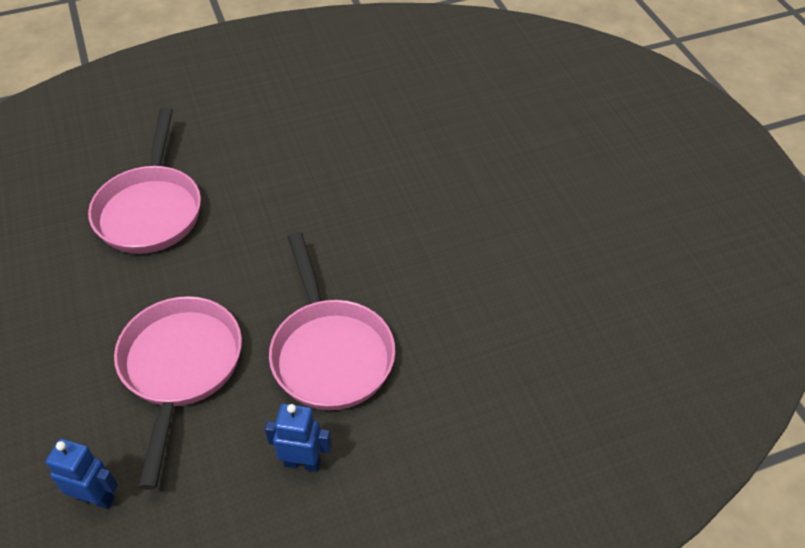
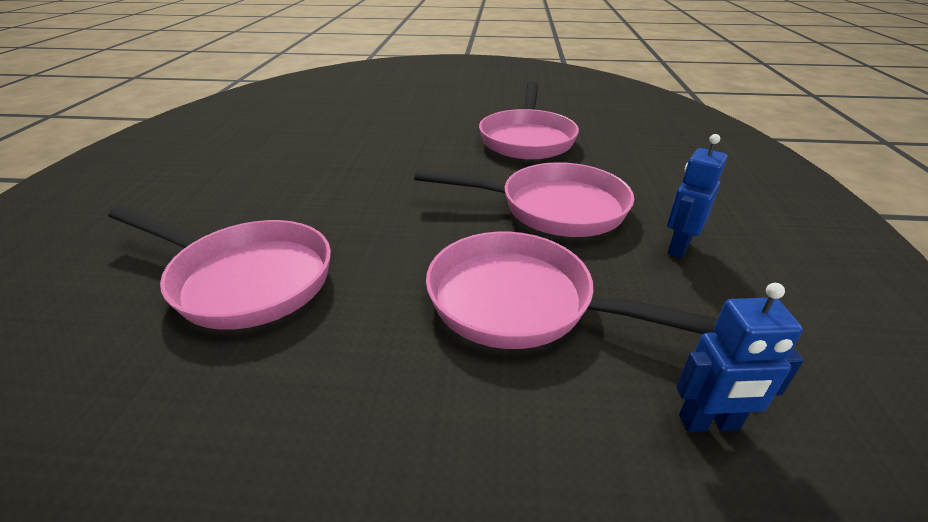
camera: 65 degrees left, 15 degrees down
blue robot [46,439,118,509] -> blue robot turned 135 degrees counterclockwise [676,283,804,432]
none -> pink pan [479,82,579,160]

